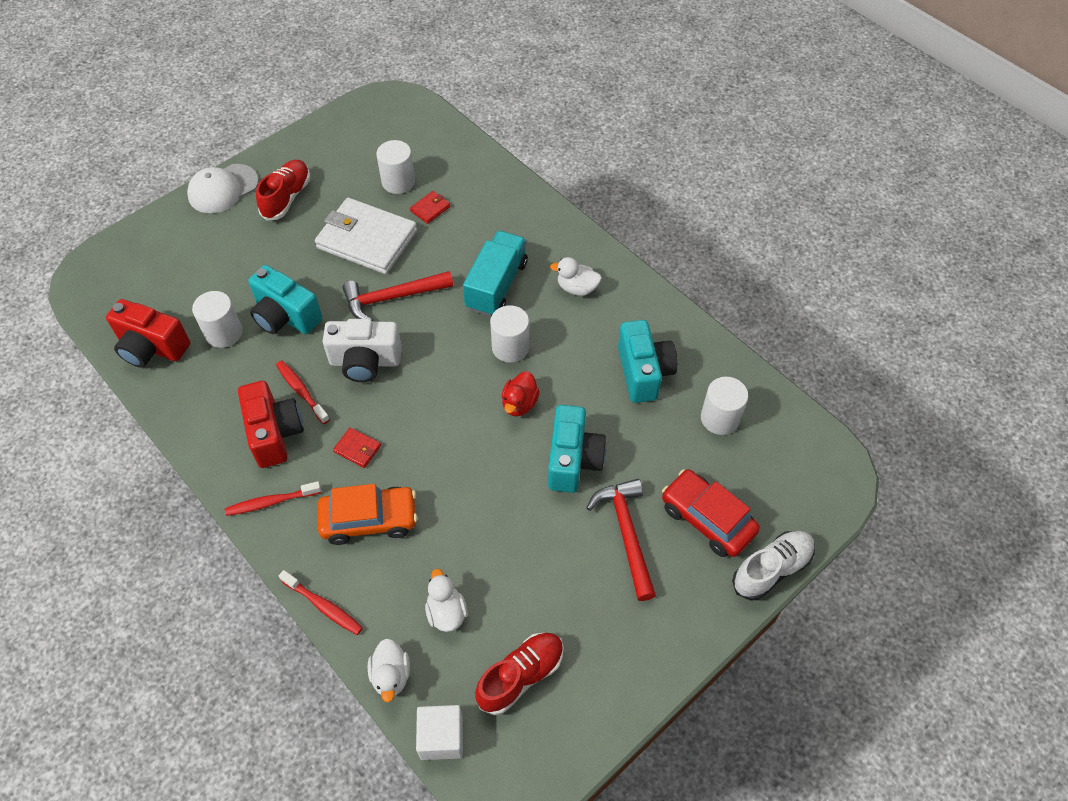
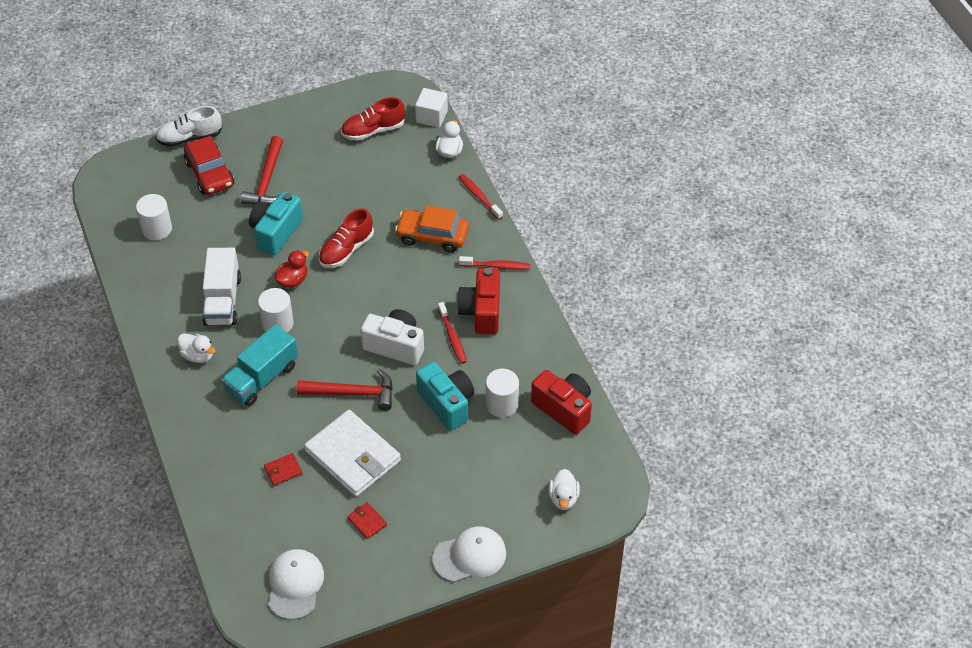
camera: 160 degrees left, 5 degrees down
red shoe [256,160,310,221] -> red shoe moved to [319,208,374,268]
red wallet [333,427,381,468] -> red wallet moved to [347,502,387,539]
white cylinder [376,140,415,194] -> none
white duck [425,569,467,632] -> white duck moved to [548,469,580,510]
turquoise camera [618,320,678,403] -> none
none -> white truck [202,248,241,326]
none -> white cap [268,549,324,620]

